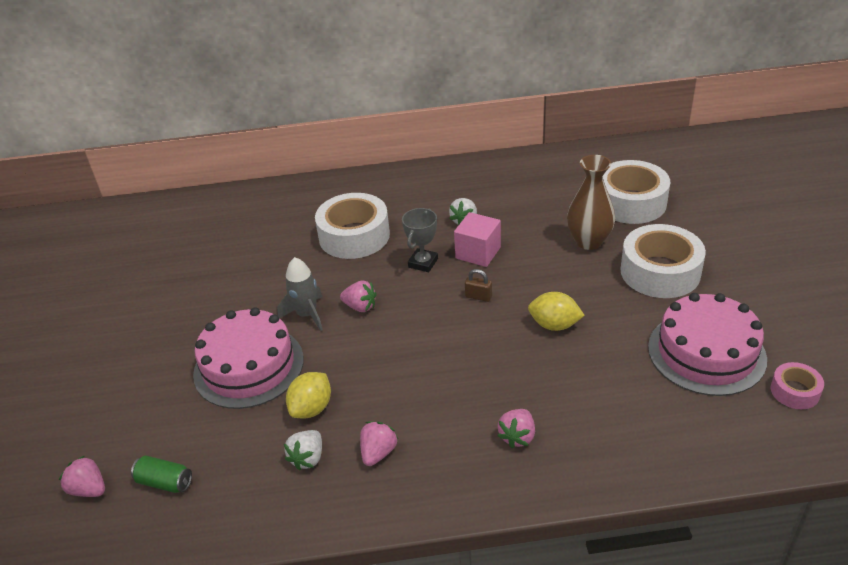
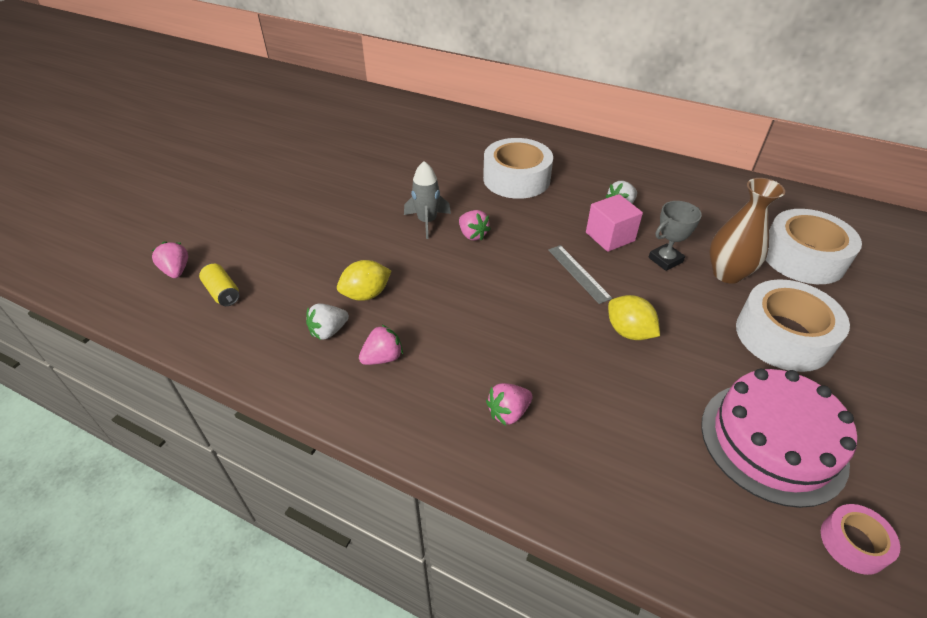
camera: 30 degrees right, 5 degrees up
green can [131,456,192,493] -> yellow can [199,264,239,306]
pink cake [193,307,304,409] -> none
grey trophy [402,208,438,272] -> grey trophy moved to [648,201,702,271]
brown padlock [465,269,492,302] -> grey ruler [548,245,612,304]

